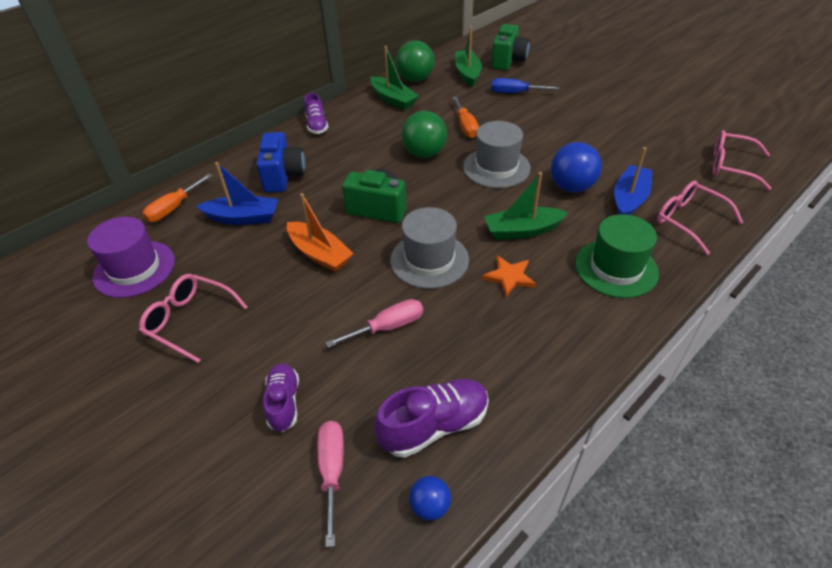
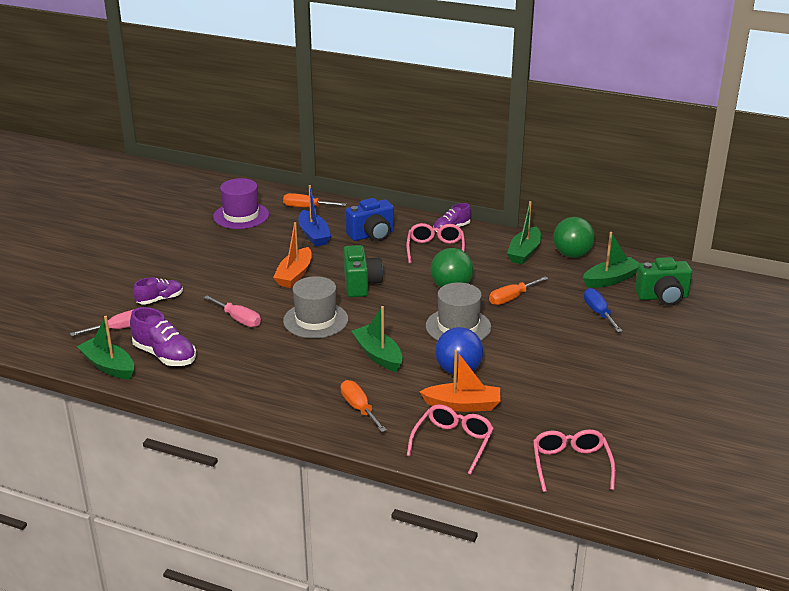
camera: 65 degrees right, 15 degrees down
pink glasses [139,274,248,363] -> pink glasses moved to [406,223,465,263]
blue ball [409,476,451,521] -> green boat [77,316,134,380]
orange star [482,256,536,297] -> none
green hat [575,214,659,298] -> orange screwdriver [341,380,387,432]
blue boat [614,147,652,215] -> orange boat [419,350,501,412]

